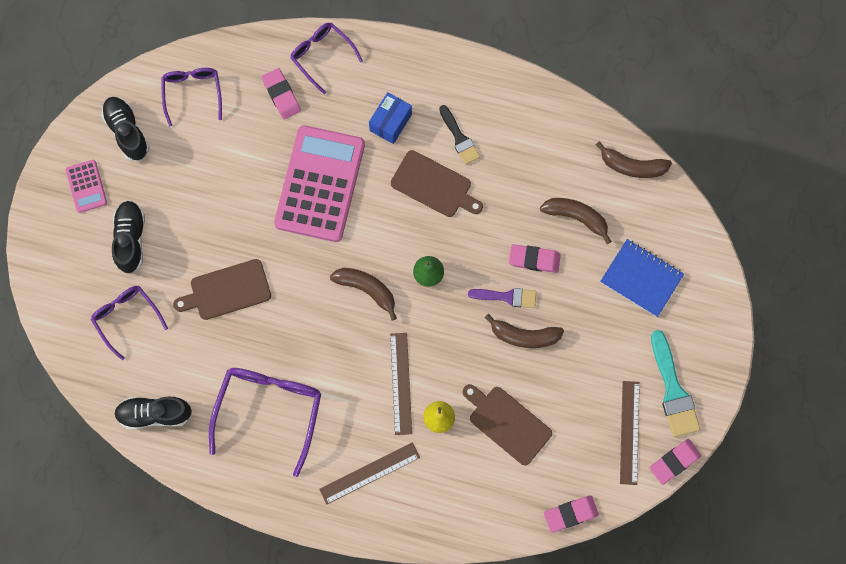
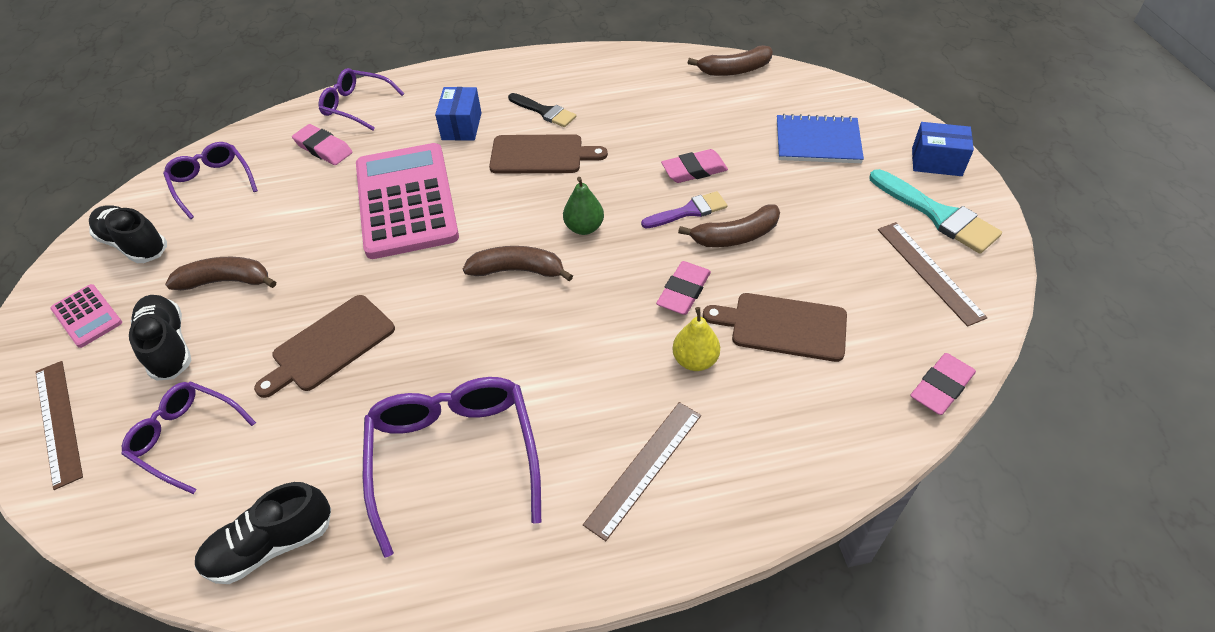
camera: 25 degrees left, 25 degrees down
brown ruler [390,333,412,435] -> brown ruler moved to [36,361,83,490]
brown banana [540,198,612,244] -> brown banana moved to [165,257,276,290]
pink eraser [650,439,701,485] -> pink eraser moved to [656,261,711,315]
none -> blue box [912,122,974,176]

